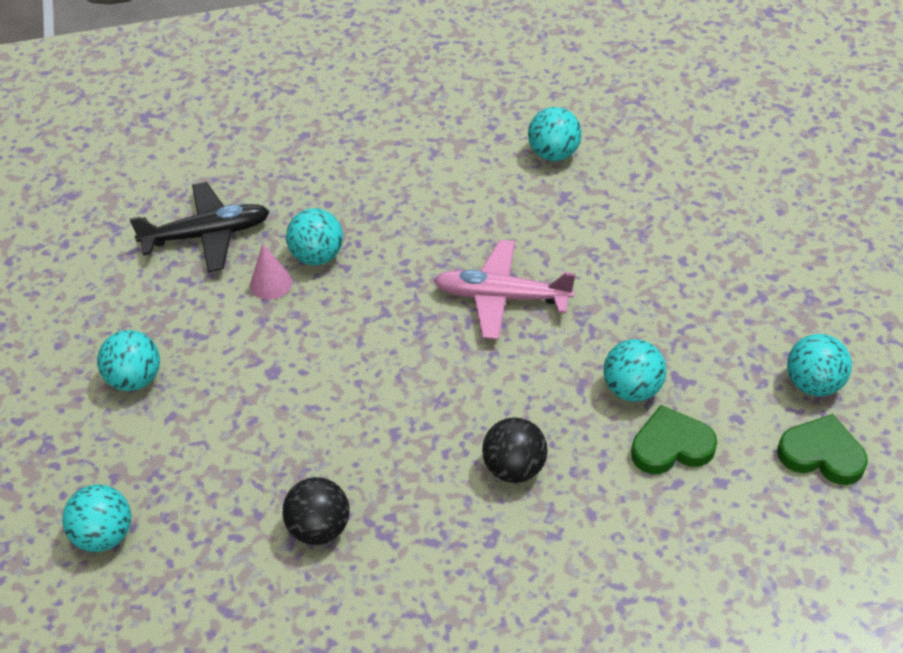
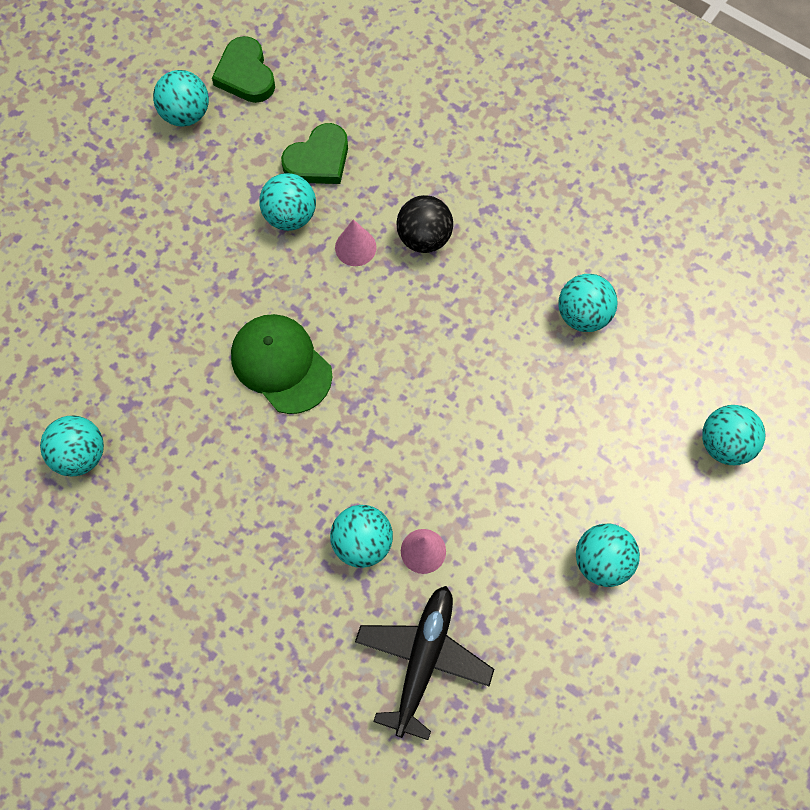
camera: 135 degrees left, 20 degrees up
black plane [129,182,270,272] -> black plane turned 75 degrees clockwise [355,586,494,740]
black ball [283,477,350,545] -> turquoise ball [558,274,618,332]
pink plane [433,240,575,340] -> green cap [231,314,332,414]
green heart [631,405,717,474] -> green heart turned 75 degrees counterclockwise [281,123,348,184]
none -> pink cone [335,219,377,266]

